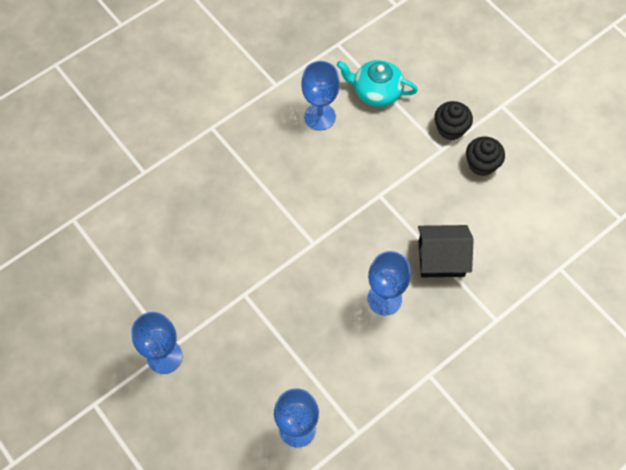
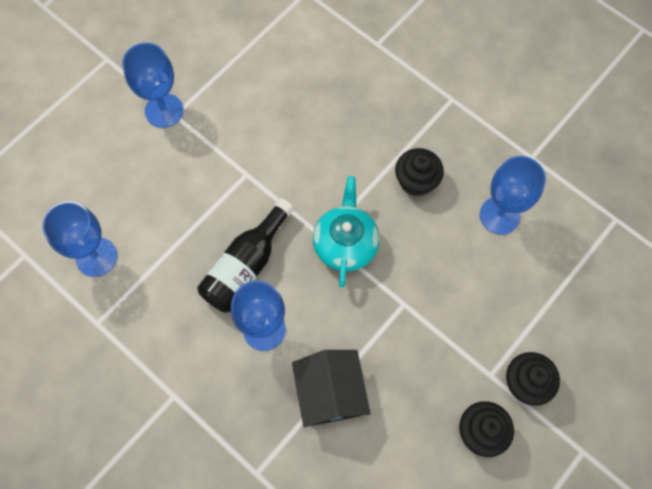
camera: 80 degrees right, 5 degrees up
turquoise teapot [337,60,418,107] -> turquoise teapot moved to [313,176,380,288]
none -> black bottle [197,198,294,313]
none -> black cupcake [395,148,444,196]

